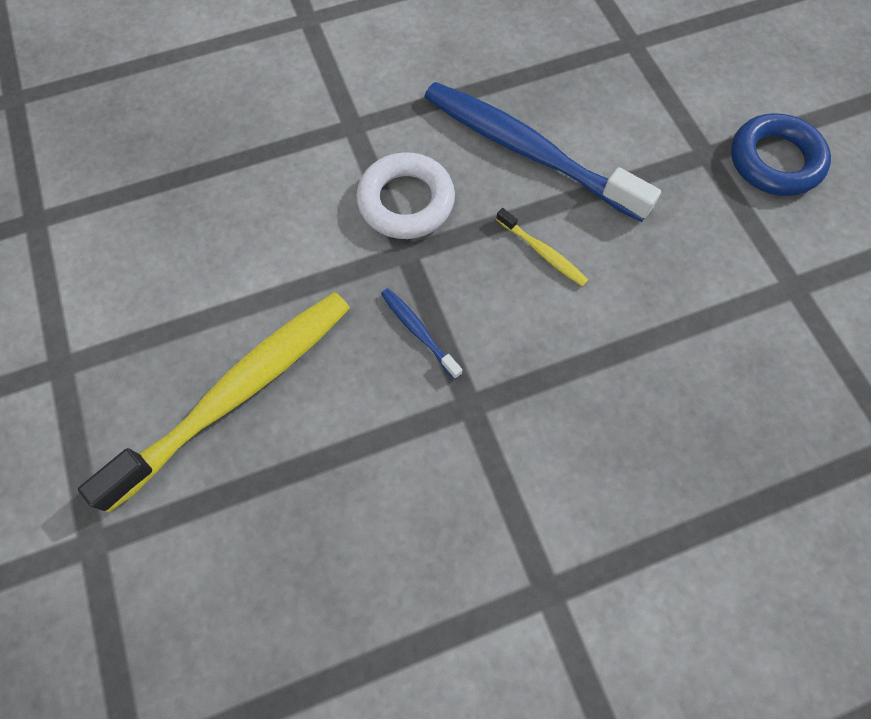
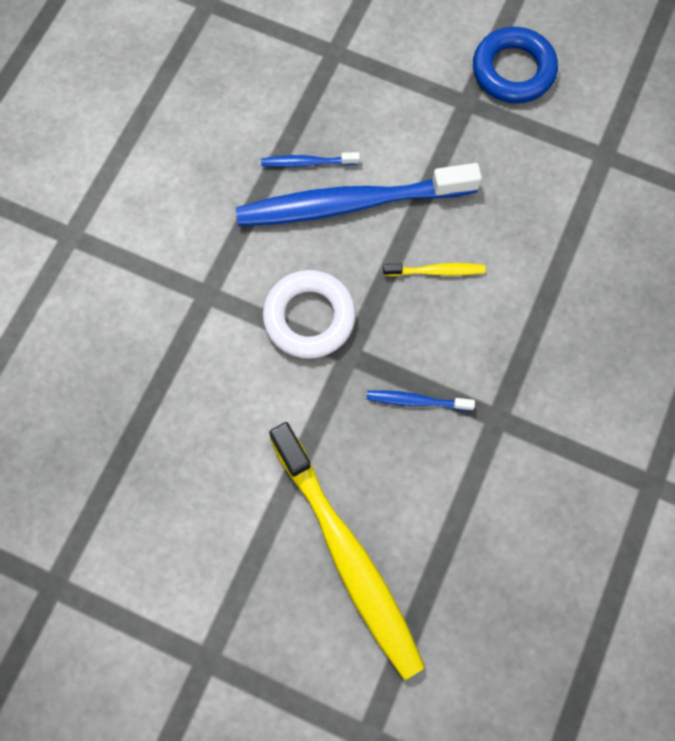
camera: 45 degrees left, 5 degrees up
yellow toothbrush [78,292,350,513] -> yellow toothbrush turned 150 degrees clockwise [269,422,425,680]
none -> blue toothbrush [261,152,360,167]

